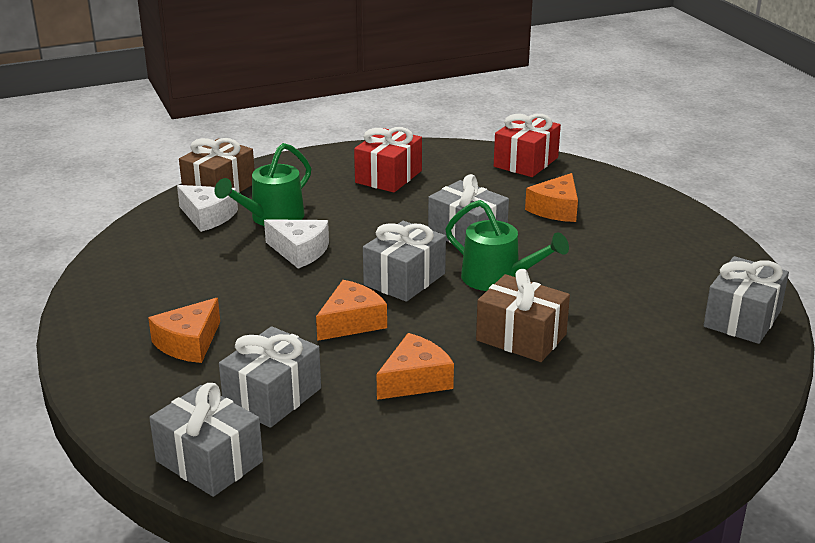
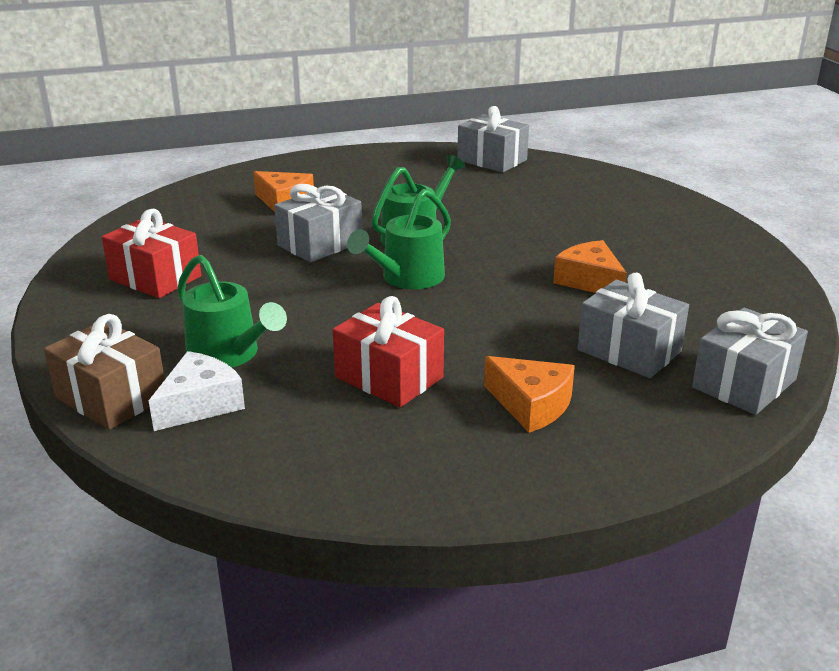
camera: 85 degrees left, 0 degrees up
white cheese [264,219,329,269] -> none
orange cheese [316,280,387,341] -> none
grey gift [363,221,446,302] -> green watering can [347,189,451,289]
brown gift [476,269,570,362] -> none
red gift [494,114,561,177] -> red gift moved to [333,296,444,407]

